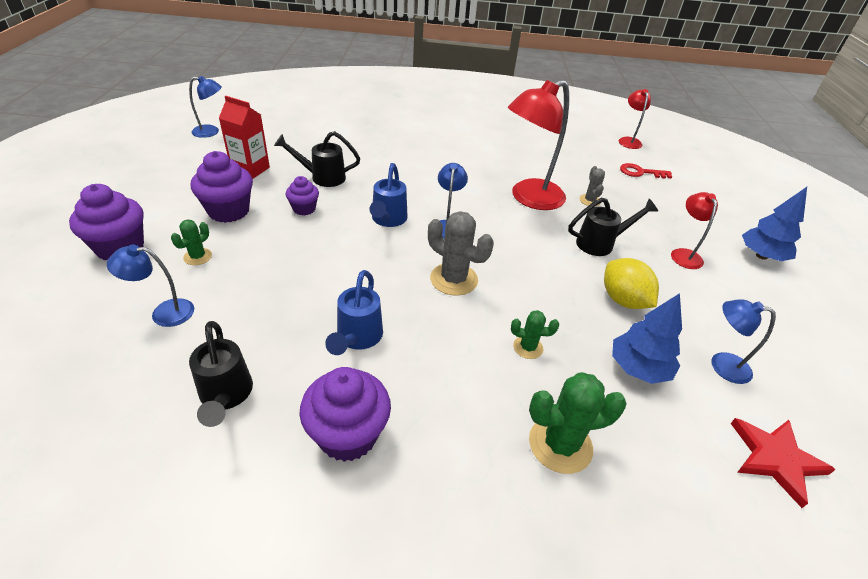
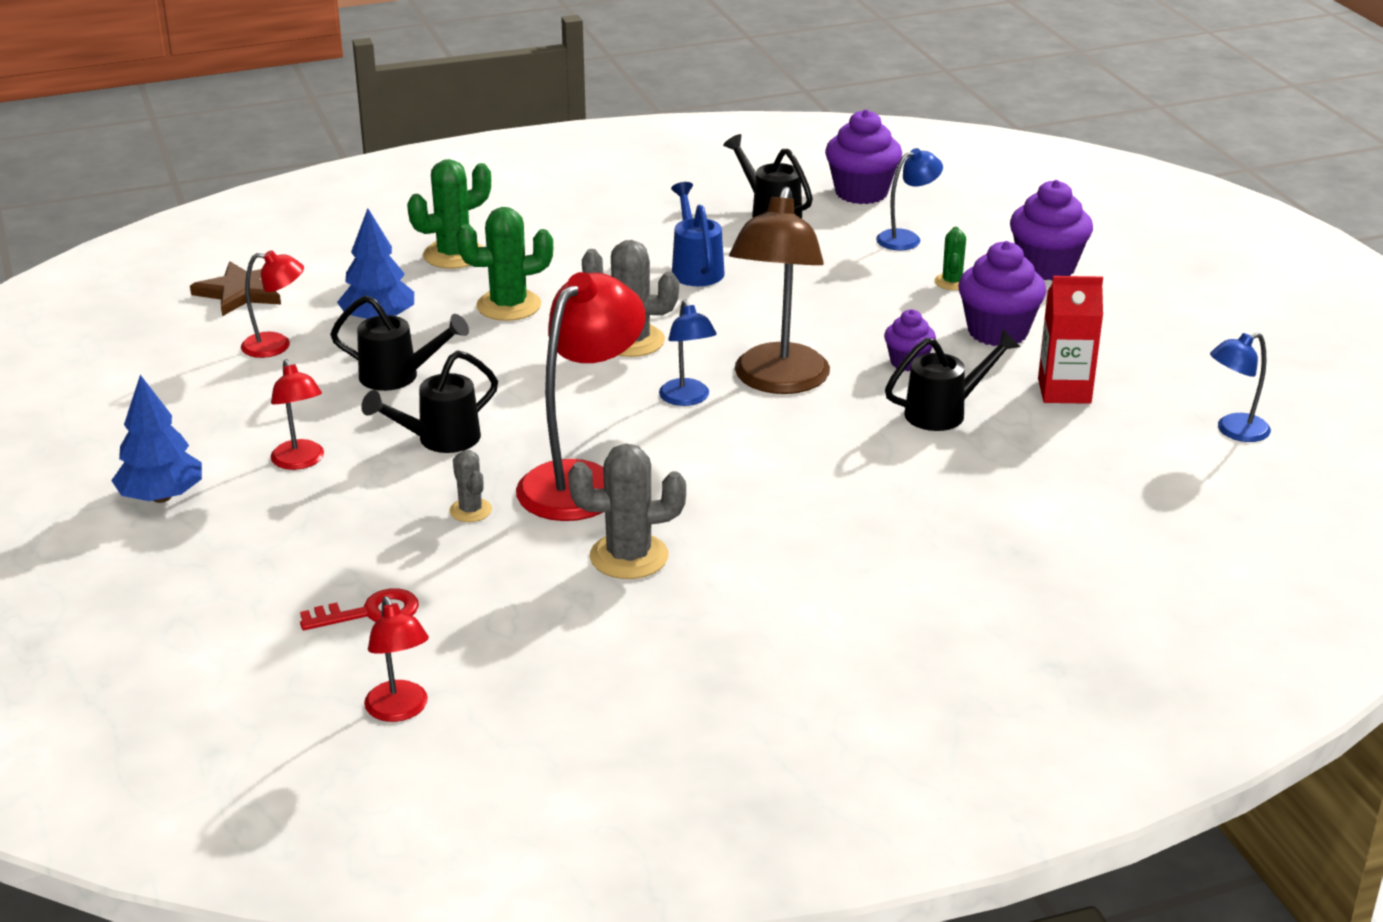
camera: 160 degrees right, 10 degrees down
purple cupcake [300,367,391,462] -> purple cupcake moved to [825,109,902,204]
blue watering can [370,163,408,227] -> brown lamp [729,186,830,394]
green cactus [511,310,559,359] -> green cactus [456,207,553,321], size x1.80
yellow lemon [604,258,659,309] -> black watering can [330,295,469,391]
blue lamp [711,299,776,384] -> red lamp [241,250,304,358]
red star [731,418,836,508] -> brown star [190,261,281,316]
none -> grey cactus [568,444,686,579]

